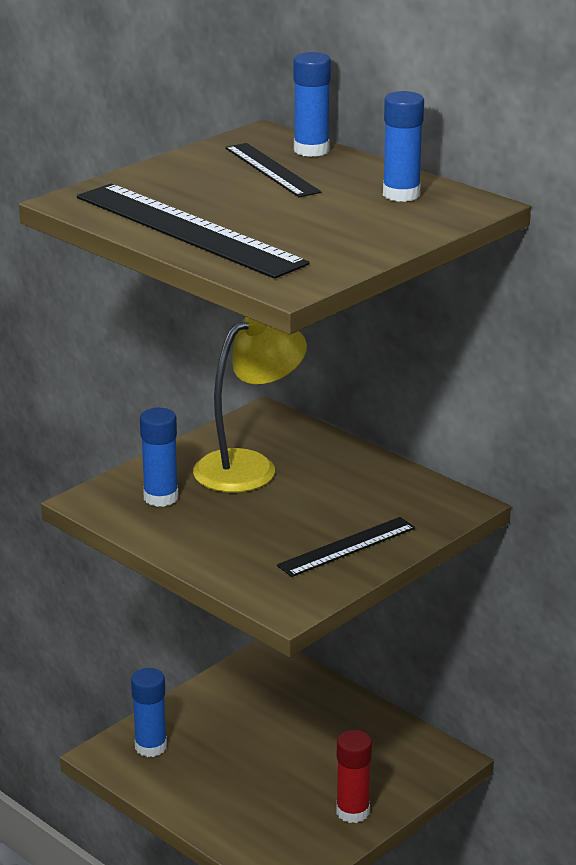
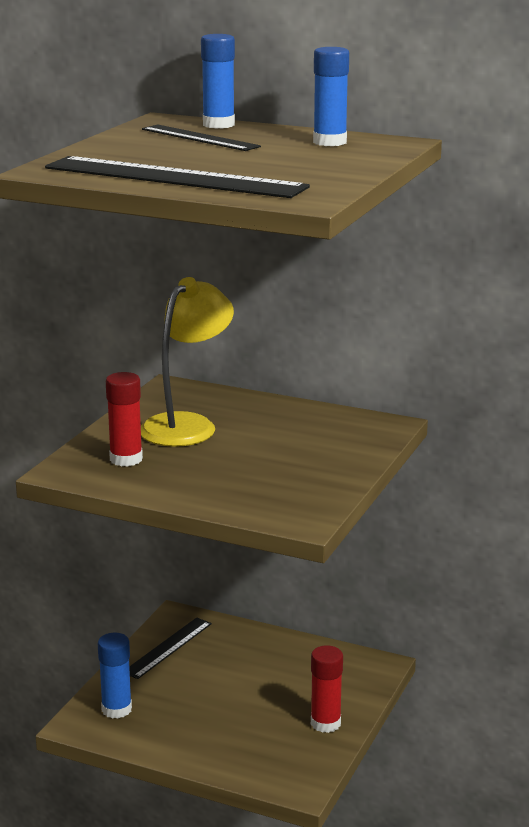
camera: 20 degrees left, 5 degrees down
blue glue stick [140,408,178,507] -> red glue stick [106,372,143,467]
black ruler [277,517,415,577] -> black ruler moved to [129,618,212,679]

